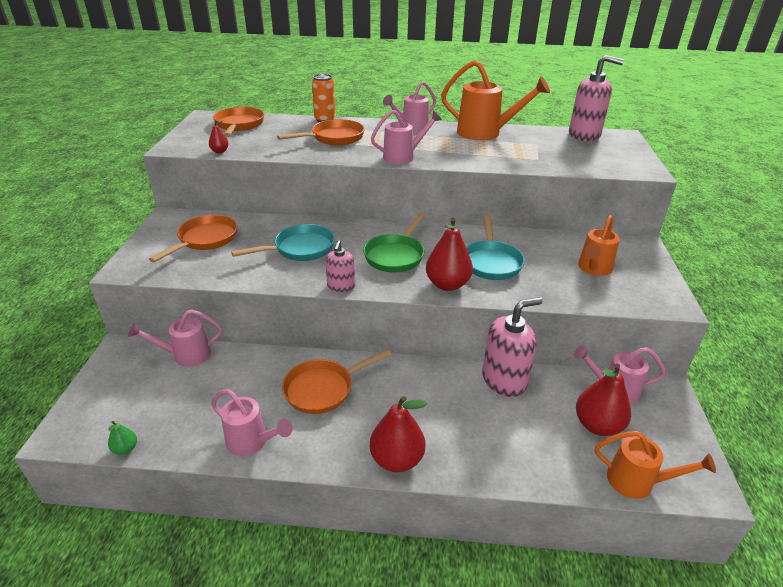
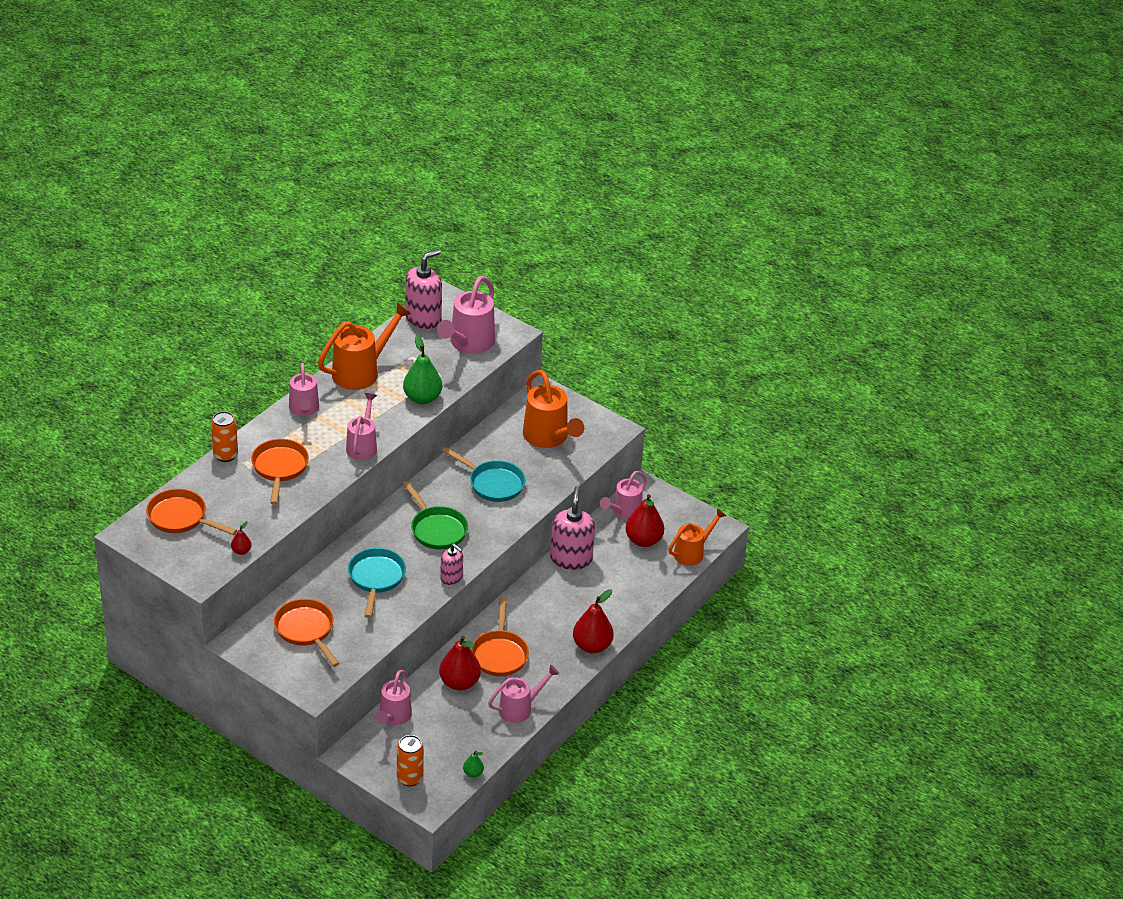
camera: 60 degrees left, 5 degrees up
red pear [426,217,473,291] -> red pear moved to [439,636,481,691]
orange watering can [578,215,620,276] -> orange watering can [523,370,584,448], size x1.53
none -> orange can [397,735,424,787]
none -> green pear [403,336,442,404]
none -> pink watering can [437,276,495,354]

